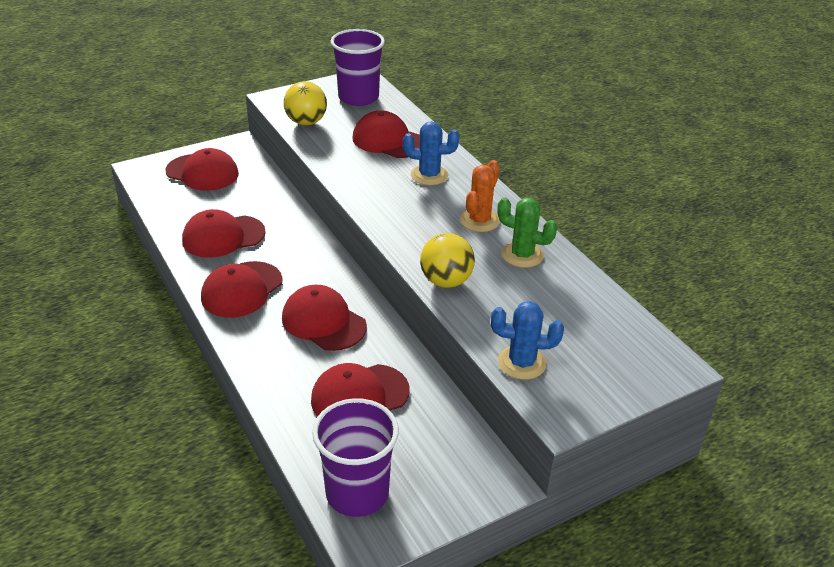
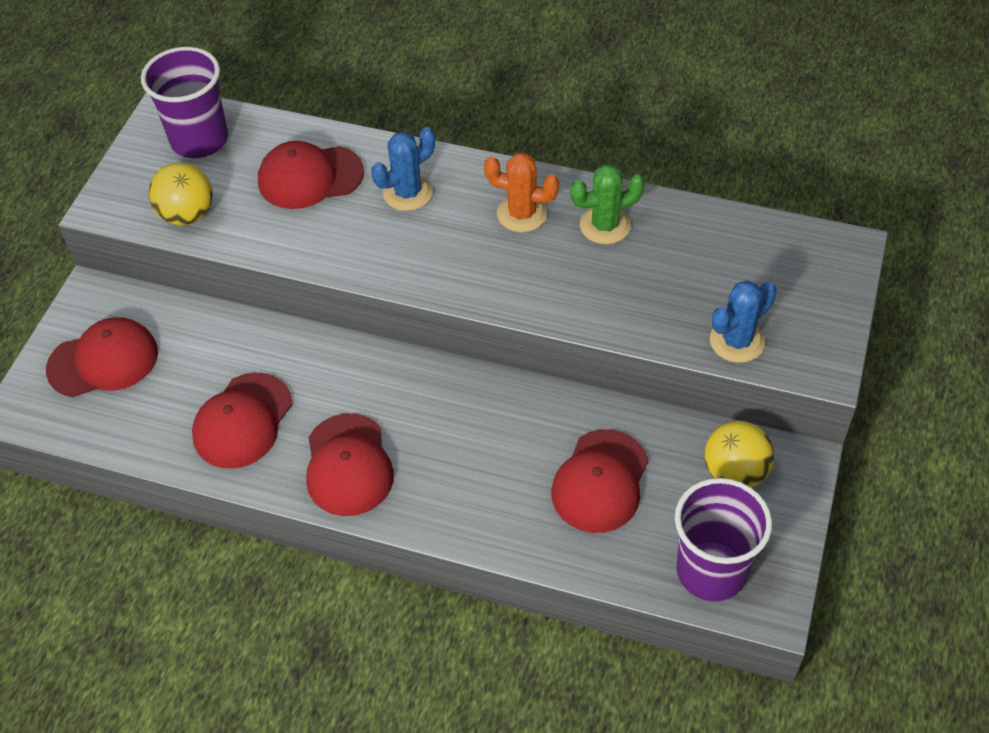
camera: 40 degrees left, 15 degrees up
red cap [282,285,367,351] -> none
yellow ball [420,233,475,288] -> yellow ball moved to [704,421,774,488]
orange cactus [460,160,500,232] -> orange cactus turned 60 degrees counterclockwise [484,152,559,232]

